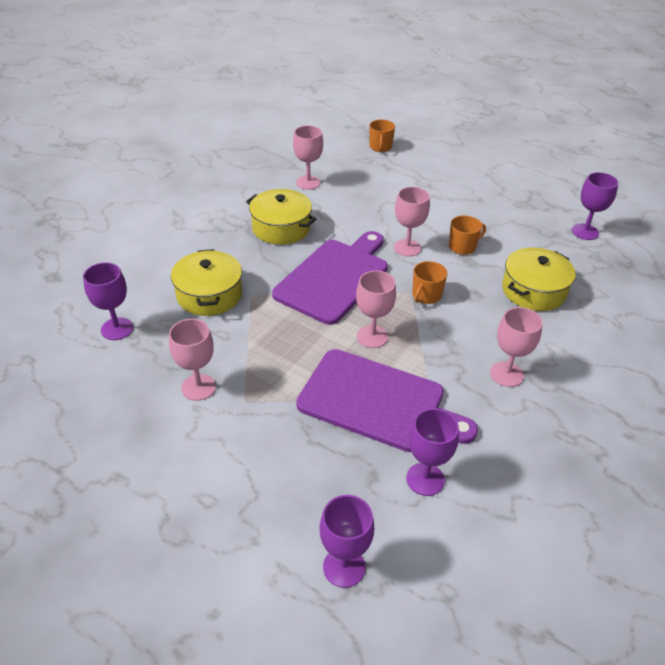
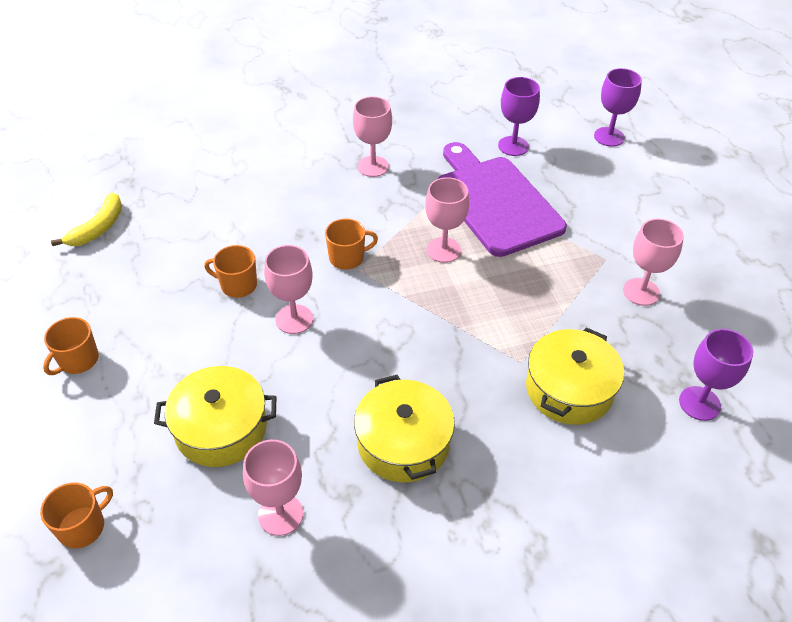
camera: 140 degrees left, 5 degrees up
purple cutting board [272,231,388,325] -> none
yellow pot [502,248,576,311] -> yellow pot moved to [154,366,277,467]
purple goblet [572,172,618,240] -> yellow banana [51,193,122,246]
none -> orange mug [43,317,99,375]

